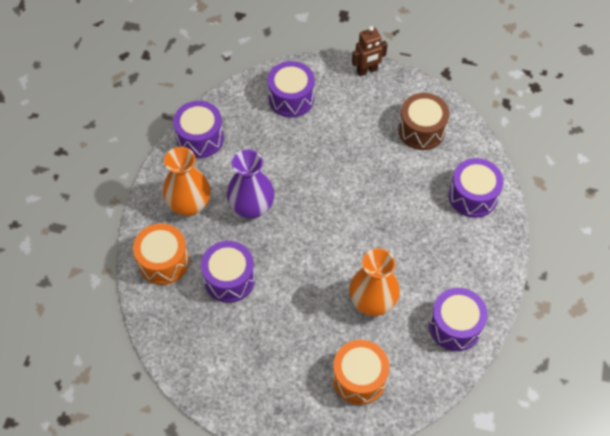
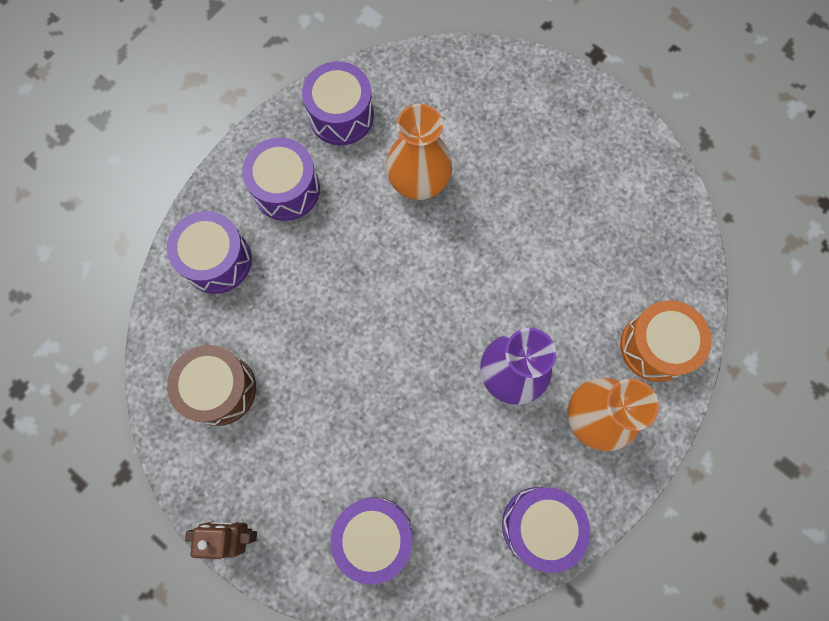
camera: 155 degrees left, 15 degrees up
purple drum [201,241,255,303] -> purple drum moved to [242,138,320,221]
orange drum [332,340,389,405] -> none

